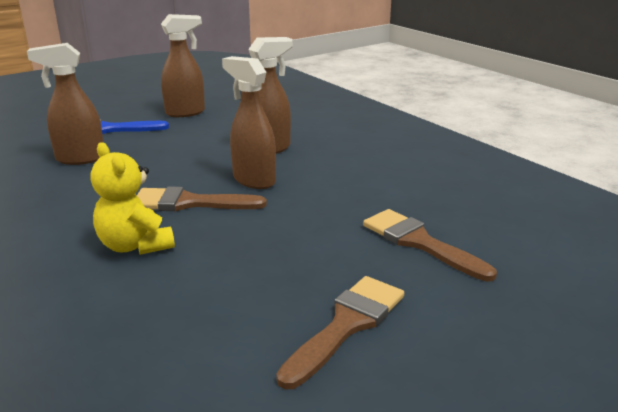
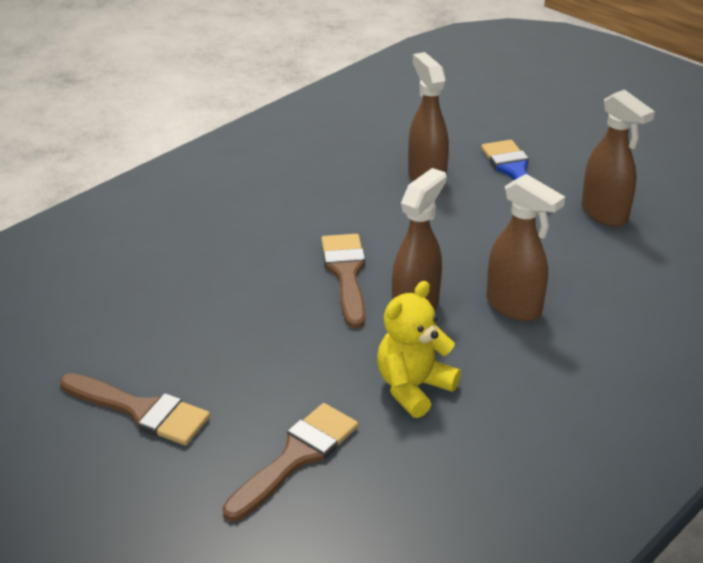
camera: 80 degrees right, 10 degrees up
yellow teddy bear [91,142,175,255] -> yellow teddy bear moved to [377,281,461,418]

